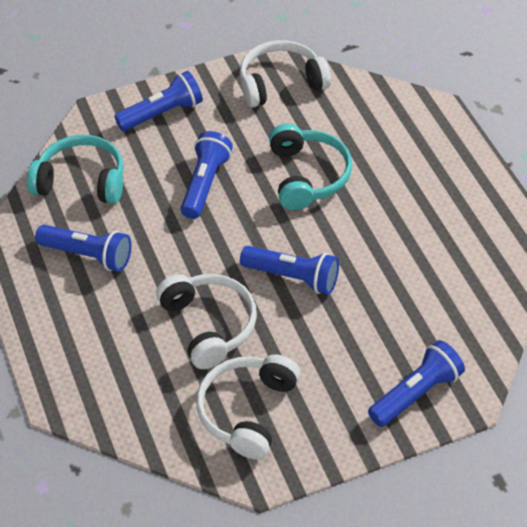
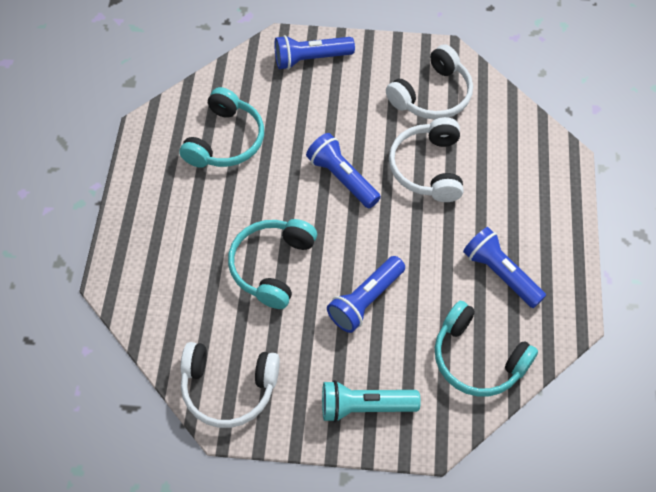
camera: 155 degrees left, 10 degrees up
blue flashlight [114,71,203,131] -> turquoise flashlight [322,380,421,422]
none -> turquoise headphones [179,87,264,168]

